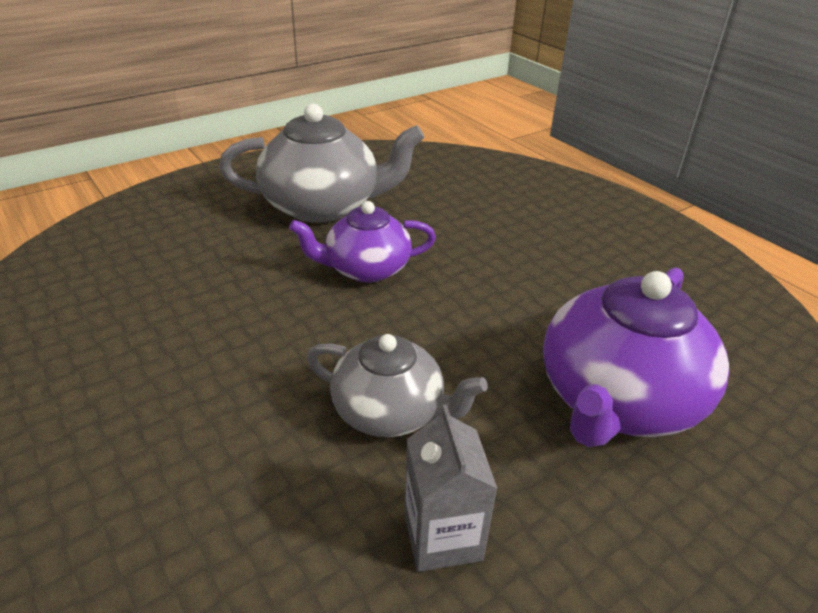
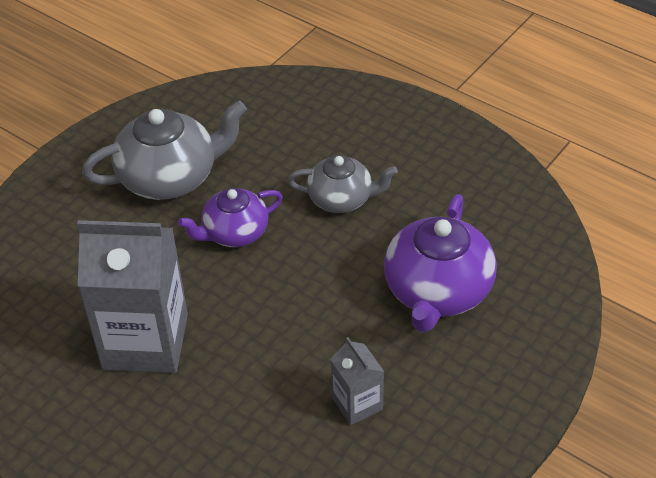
camera: 15 degrees left, 10 degrees up
grey teapot [306,334,488,437] -> grey teapot moved to [287,155,398,213]
none -> grey carton [77,220,188,373]

